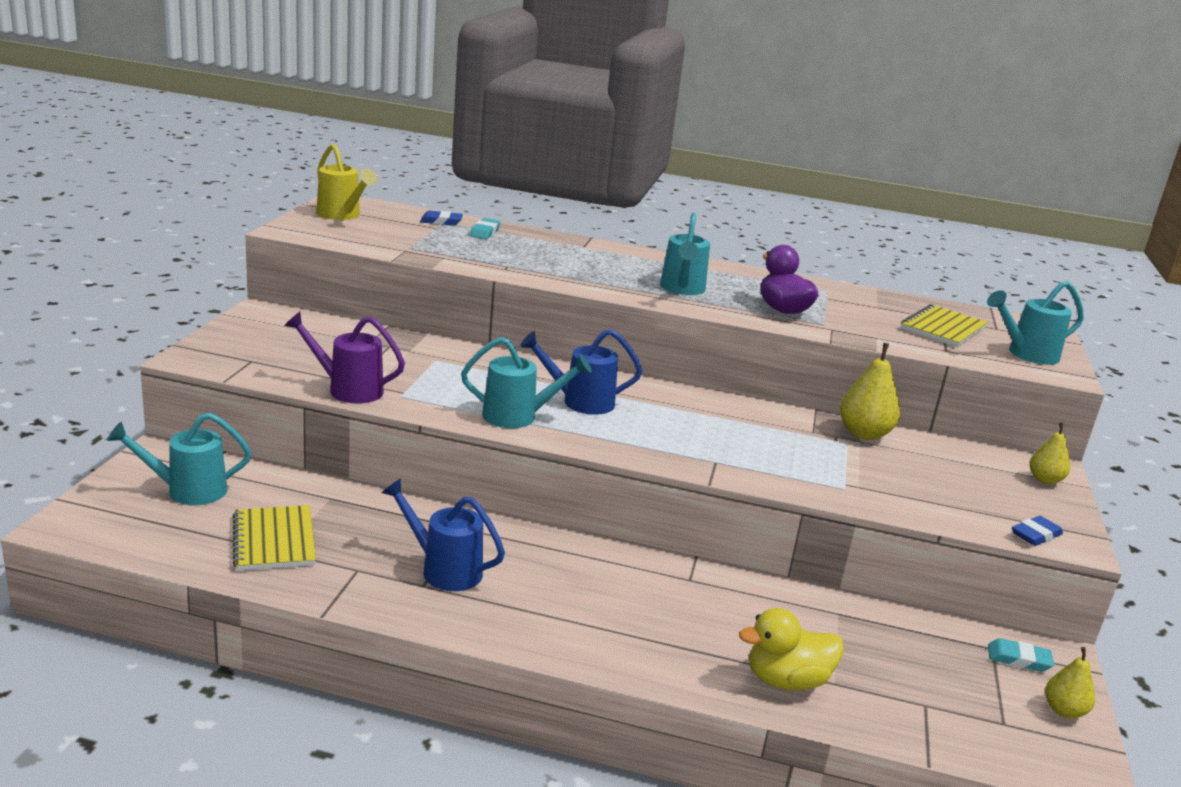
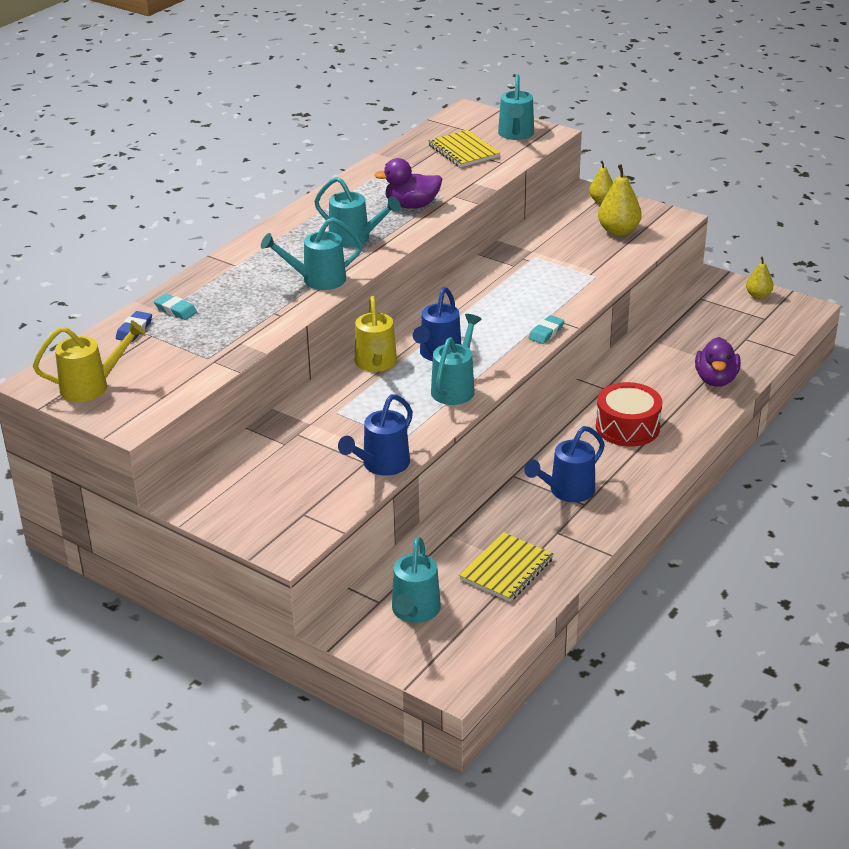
camera: 65 degrees left, 10 degrees up
yellow notebook [232,505,316,571] -> yellow notebook turned 60 degrees counterclockwise [459,532,554,602]
purple watering can [284,312,405,404] -> blue watering can [338,394,413,476]
yellow duck [739,608,844,690] -> purple duck [695,337,741,387]
yellow pear [840,343,900,440] -> yellow pear moved to [598,164,642,236]
turquoise eraser [988,638,1054,672] -> turquoise eraser moved to [529,315,564,344]
blue eraser [1012,516,1063,546] -> none
none -> turquoise watering can [261,217,363,290]
none -> yellow watering can [355,296,397,372]
none -> red drum [596,382,662,447]

